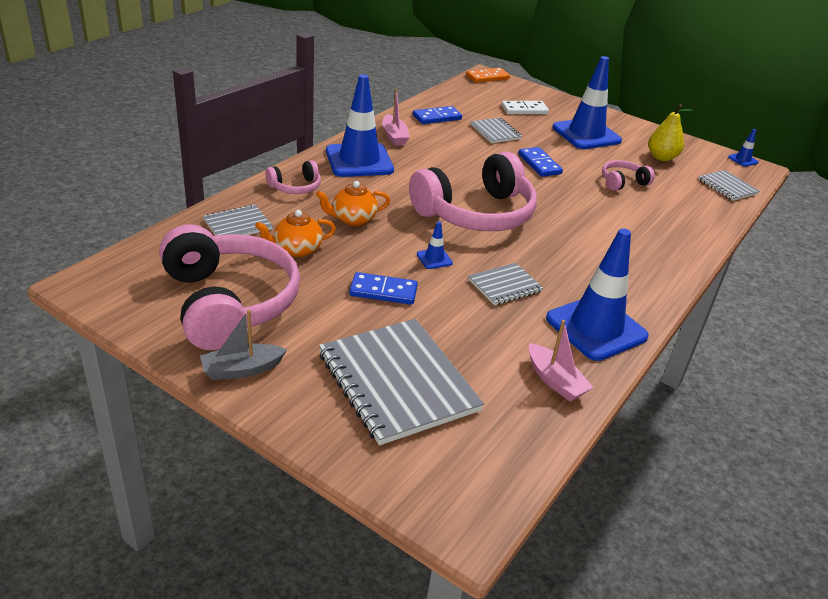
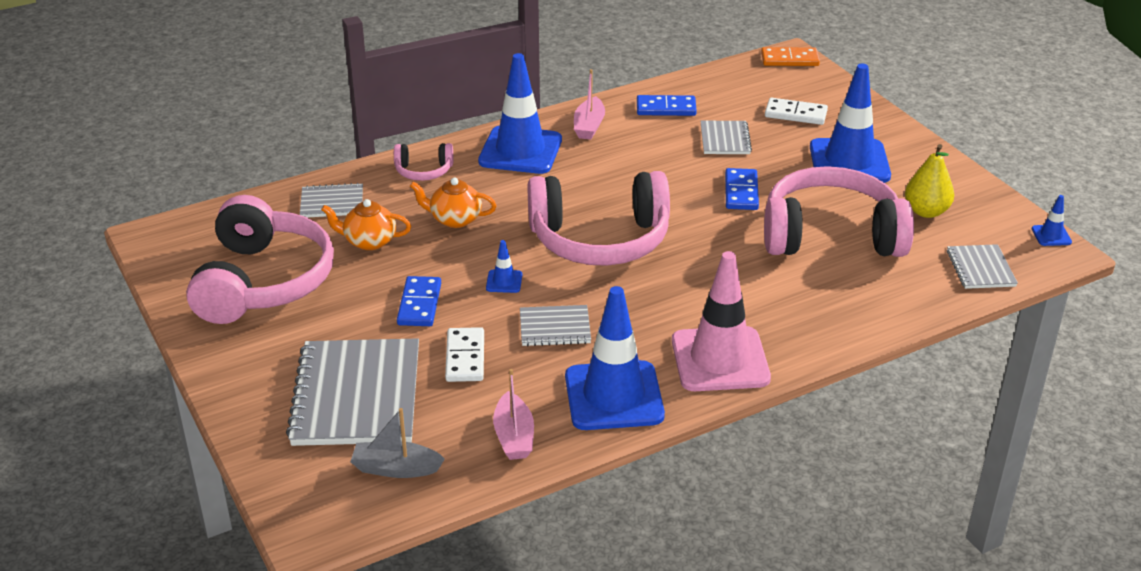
camera: 30 degrees right, 0 degrees up
grey boat [200,309,287,380] -> grey boat moved to [350,408,445,478]
blue domino [349,272,418,305] -> blue domino turned 60 degrees clockwise [397,276,441,326]
pink headphones [602,160,655,191] -> pink headphones [764,166,914,257], size x2.23
none -> white domino [445,327,484,382]
none -> pink traffic cone [672,251,771,391]

